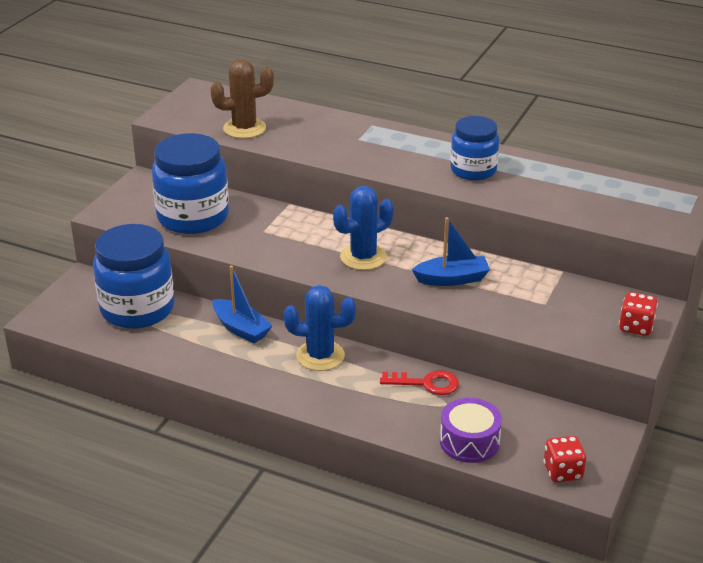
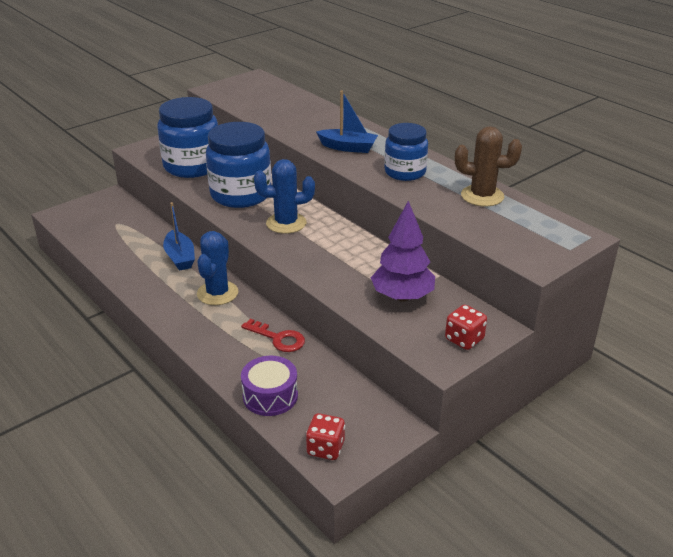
camera: 25 degrees right, 0 degrees up
blue jar [93,224,175,329] -> blue jar moved to [206,122,272,208]
brown cactus [210,59,274,138] -> brown cactus moved to [455,126,522,207]
blue cactus [284,285,356,371] -> blue cactus turned 75 degrees clockwise [197,231,238,305]
blue boat [412,217,490,286] -> blue boat moved to [316,90,378,153]
none -> purple tree [371,201,435,301]

